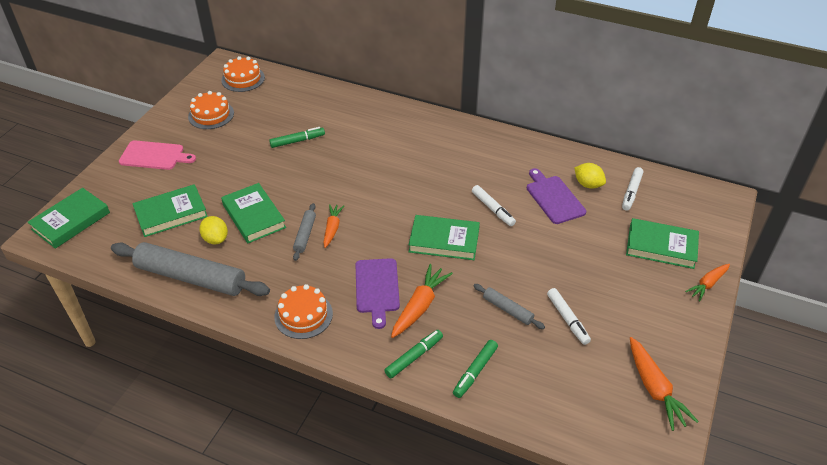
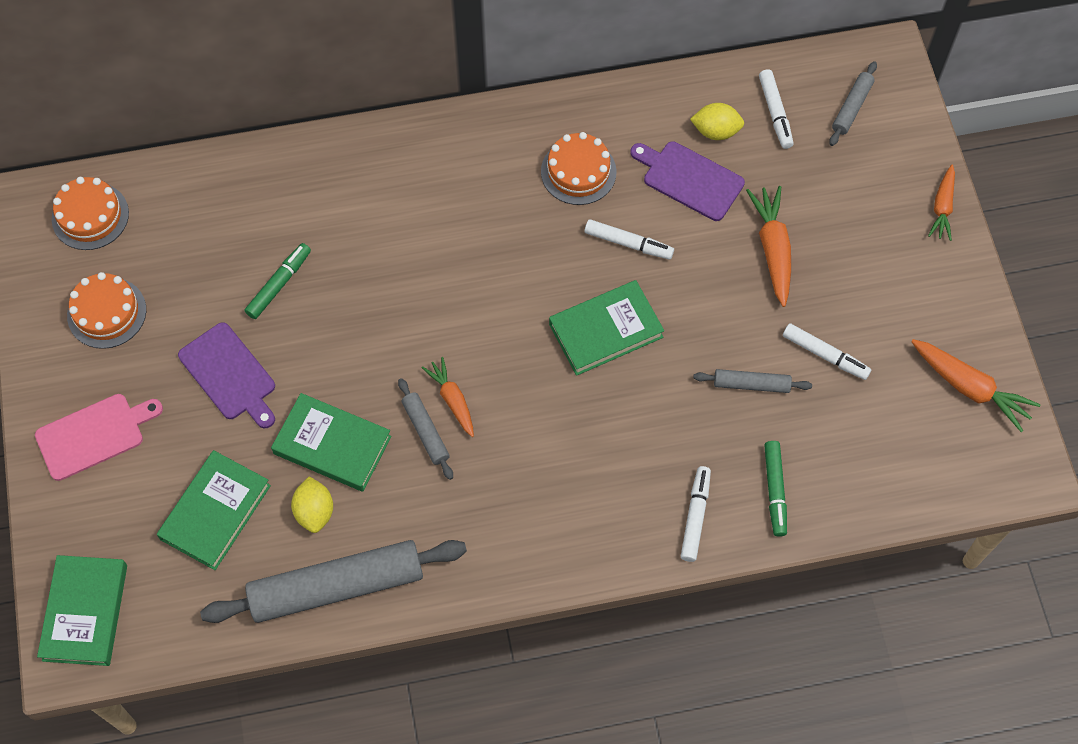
camera: 35 degrees left, 20 degrees up
yellow lemon [199,216,228,244] -> yellow lemon turned 60 degrees clockwise [291,476,333,533]
orange cake [274,284,333,339] -> orange cake moved to [541,132,616,205]
purple cutting board [356,258,400,329] -> purple cutting board moved to [178,322,275,428]
green marker [384,330,443,378] -> white marker [681,466,711,562]
orange carrot [391,264,453,338] -> orange carrot moved to [746,186,791,307]
green book [626,218,699,269] -> none
none -> grey rolling pin [829,61,877,146]

